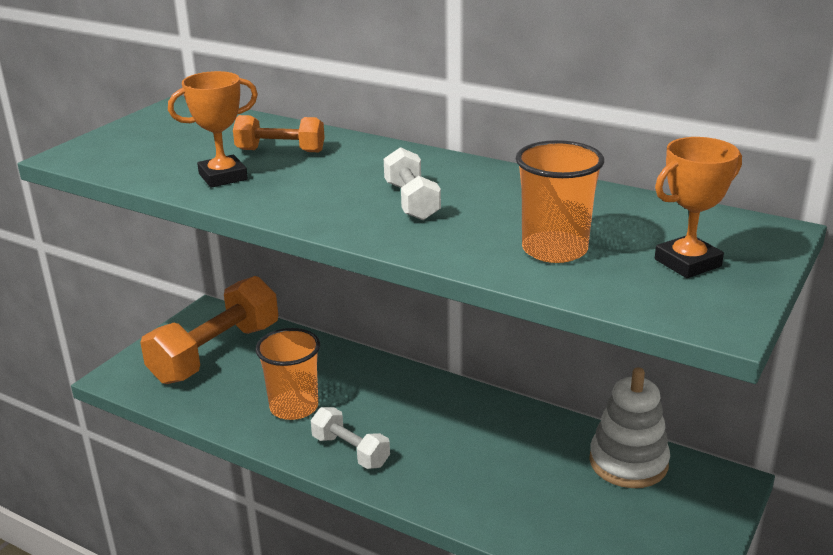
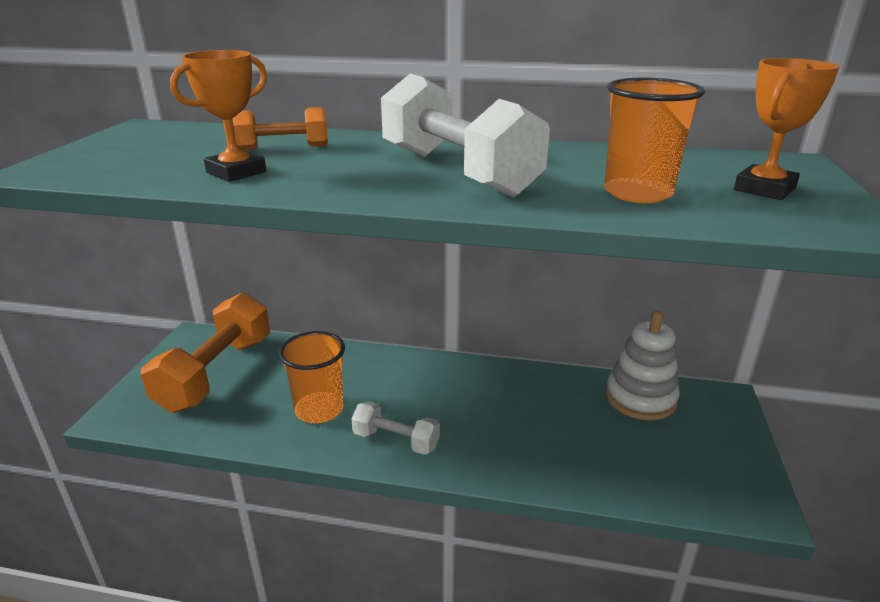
camera: 20 degrees left, 0 degrees up
white dumbbell [384,147,441,220] -> white dumbbell [381,74,550,198], size x1.91

